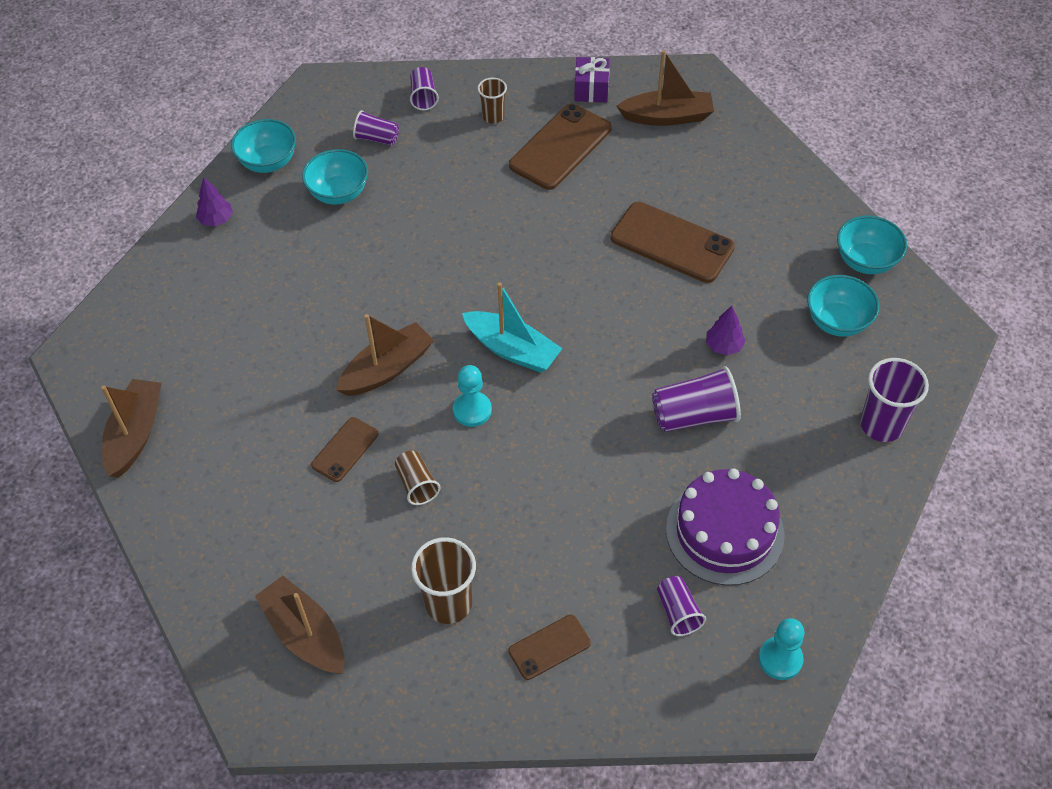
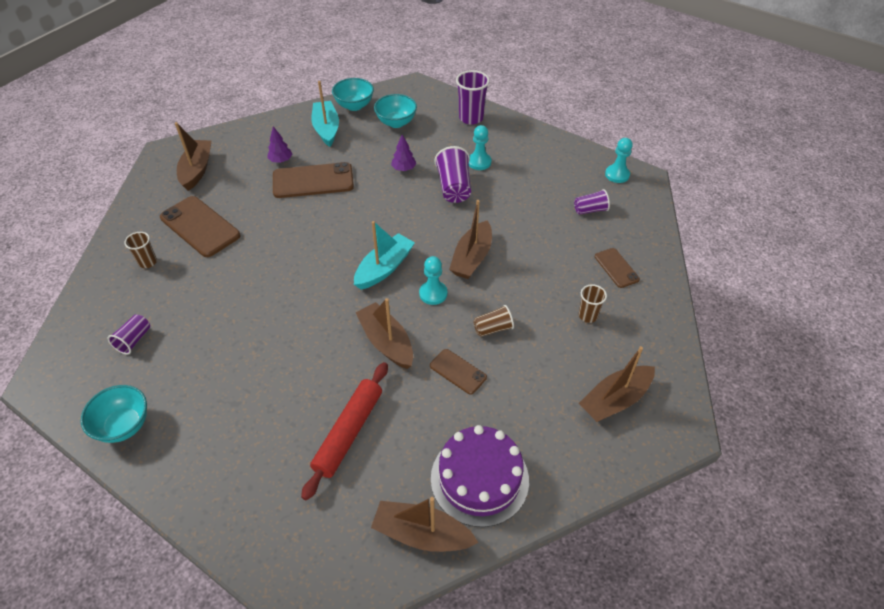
camera: 85 degrees left, 5 degrees down
purple tree [196,177,233,226] -> purple tree moved to [267,126,292,163]
turquoise bowl [302,149,368,205] -> none
purple cup [410,67,439,110] -> none
brown cup [411,537,476,624] -> brown cup [578,284,607,323], size x0.60
purple gift [574,57,610,103] -> none
brown phone [611,202,735,283] -> brown phone turned 45 degrees clockwise [273,162,354,198]
purple cake [666,468,785,586] -> purple cake moved to [431,425,529,527]
none -> red rolling pin [301,362,388,500]
none -> turquoise boat [311,81,339,147]
none -> brown boat [449,200,492,279]
none -> turquoise pawn [469,125,491,170]

